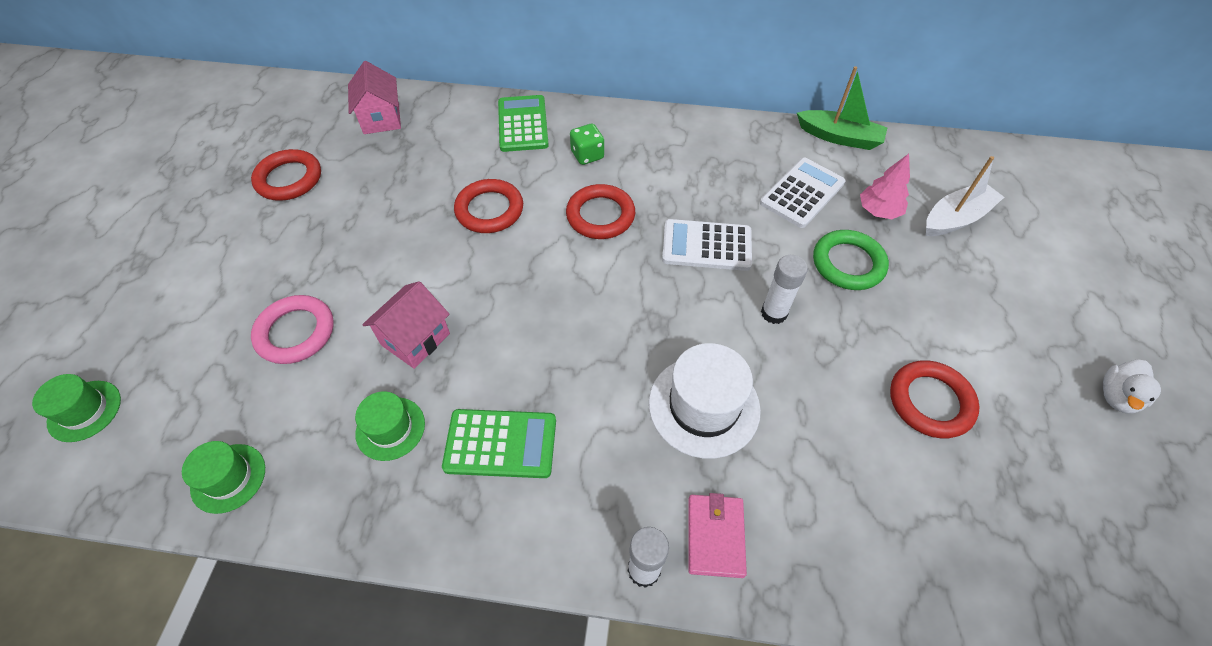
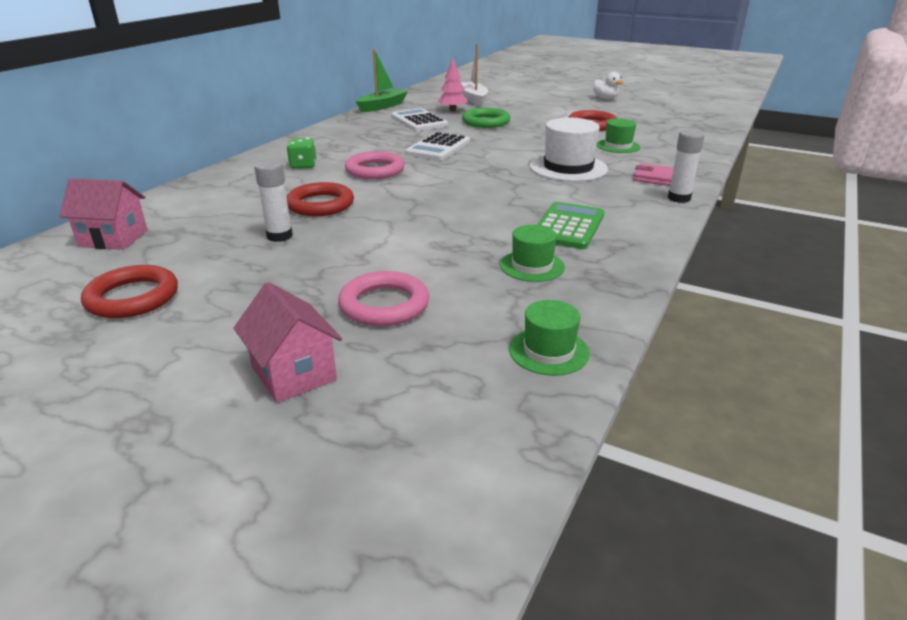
camera: 70 degrees left, 25 degrees down
green hat [32,374,121,442] -> green hat moved to [597,119,640,153]
pink house [362,281,450,369] -> pink house moved to [234,282,342,403]
green calculator [498,95,549,152] -> none
red ring [566,184,635,239] -> pink ring [345,151,405,179]
white glue stick [761,255,808,324] -> white glue stick moved to [254,160,293,242]

